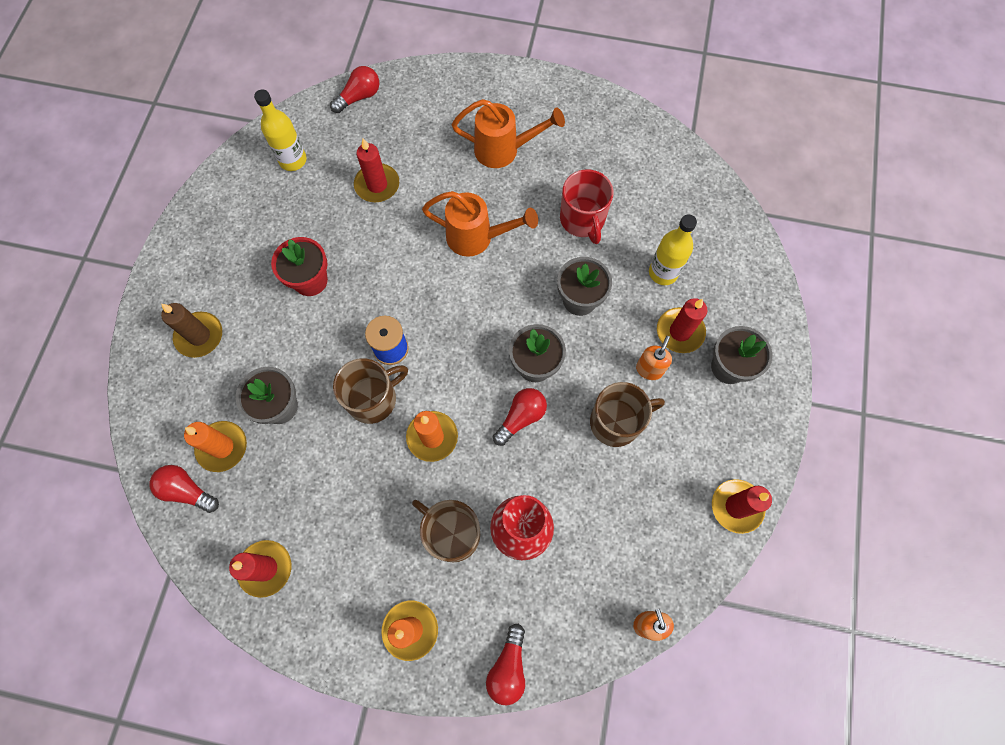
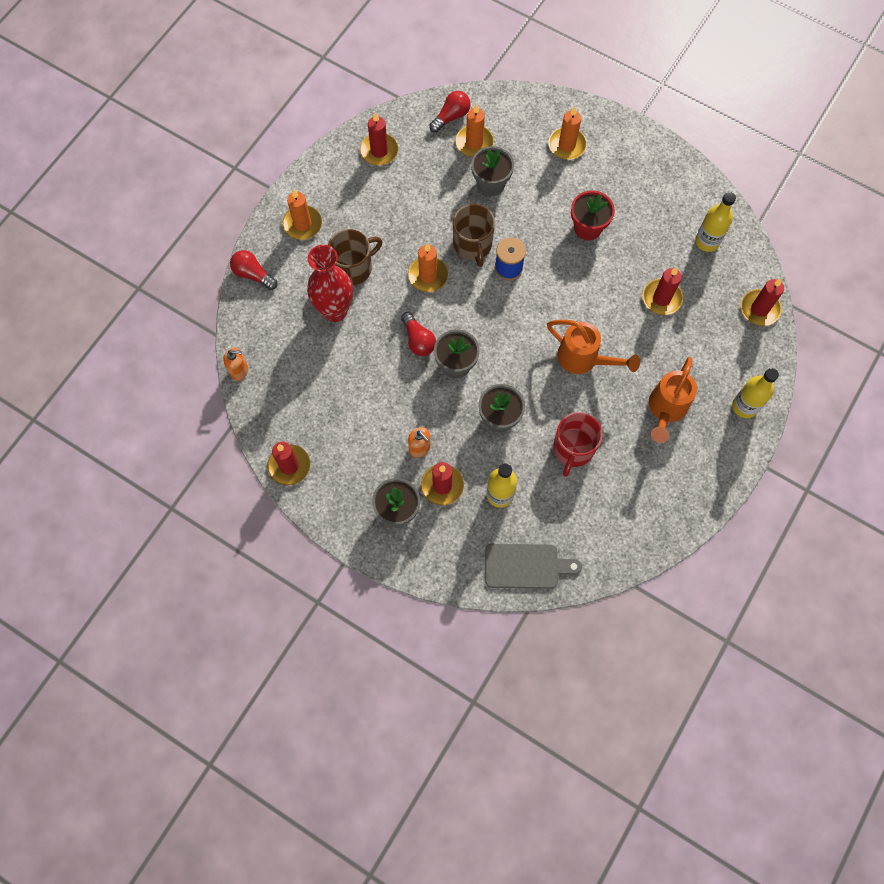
camera: 110 degrees right, 0 degrees up
brown candle [161,303,222,358] -> orange candle [548,107,587,160]
red light bulb [330,66,379,113] -> red candle [741,279,784,326]
orange watering can [422,191,538,257] -> orange watering can turned 90 degrees counterclockwise [547,320,640,374]
red mug [560,169,614,244] -> red mug turned 75 degrees counterclockwise [553,412,603,477]
brown mug [590,382,665,447] -> none
none -> grey cutting board [485,544,582,589]
none -> yellow bottle [732,368,779,418]

